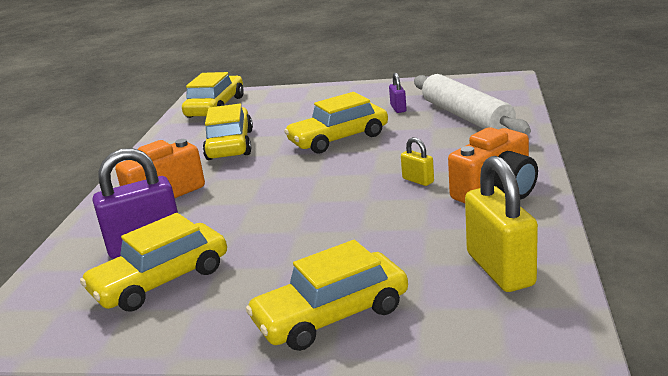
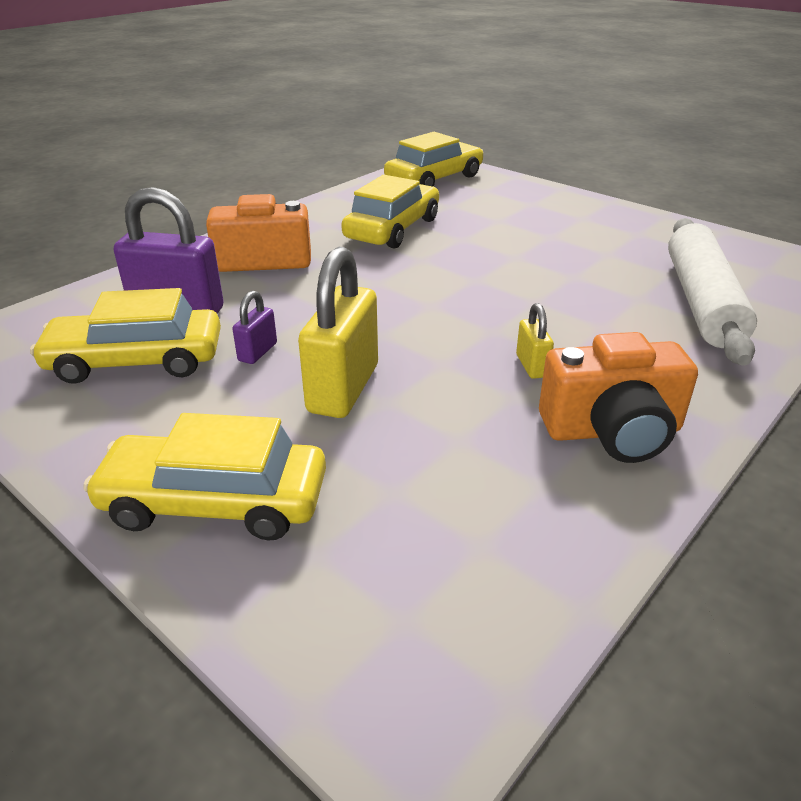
camera: 30 degrees right, 10 degrees up
yellow car [284,92,388,154] -> none
purple padlock [389,73,407,113] -> purple padlock moved to [232,291,277,364]
yellow padlock [465,156,538,292] -> yellow padlock moved to [298,247,378,418]

